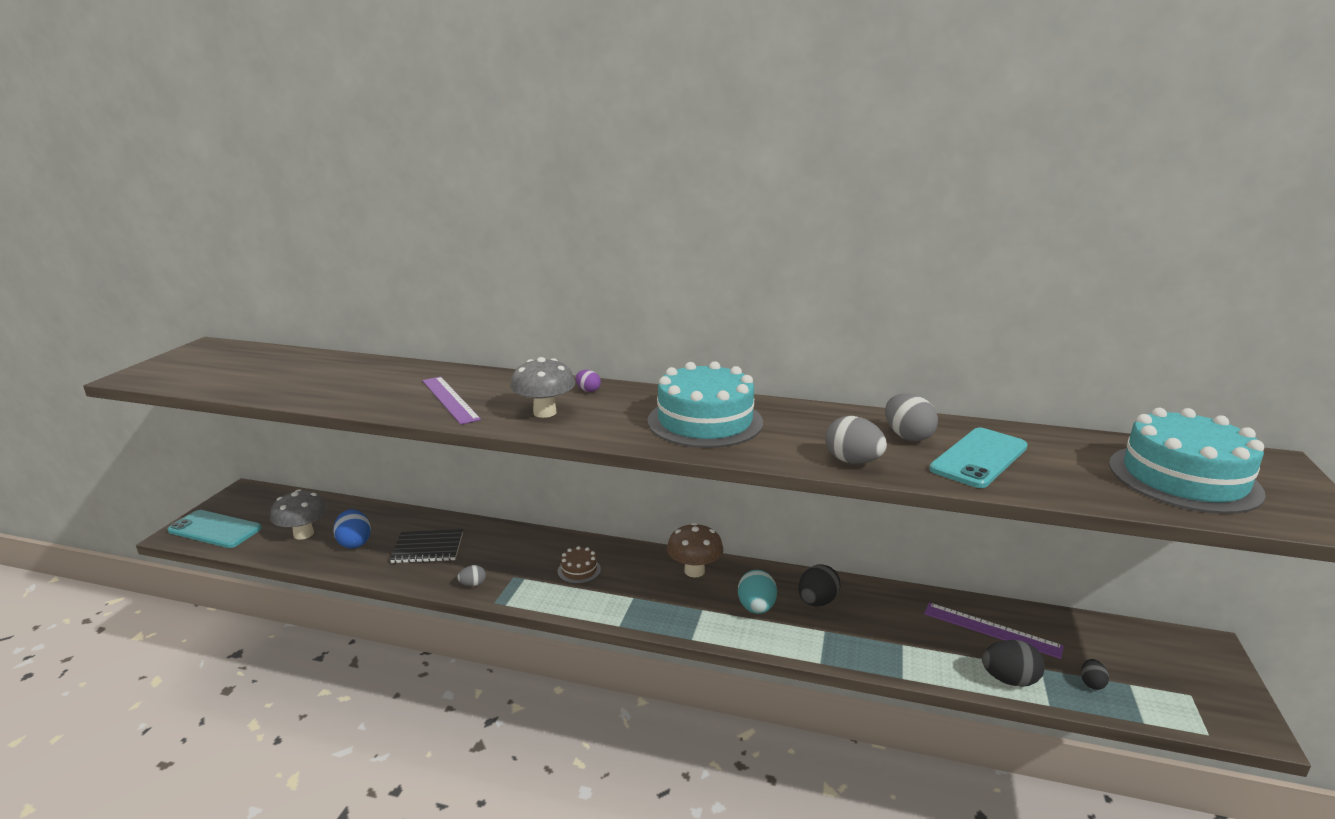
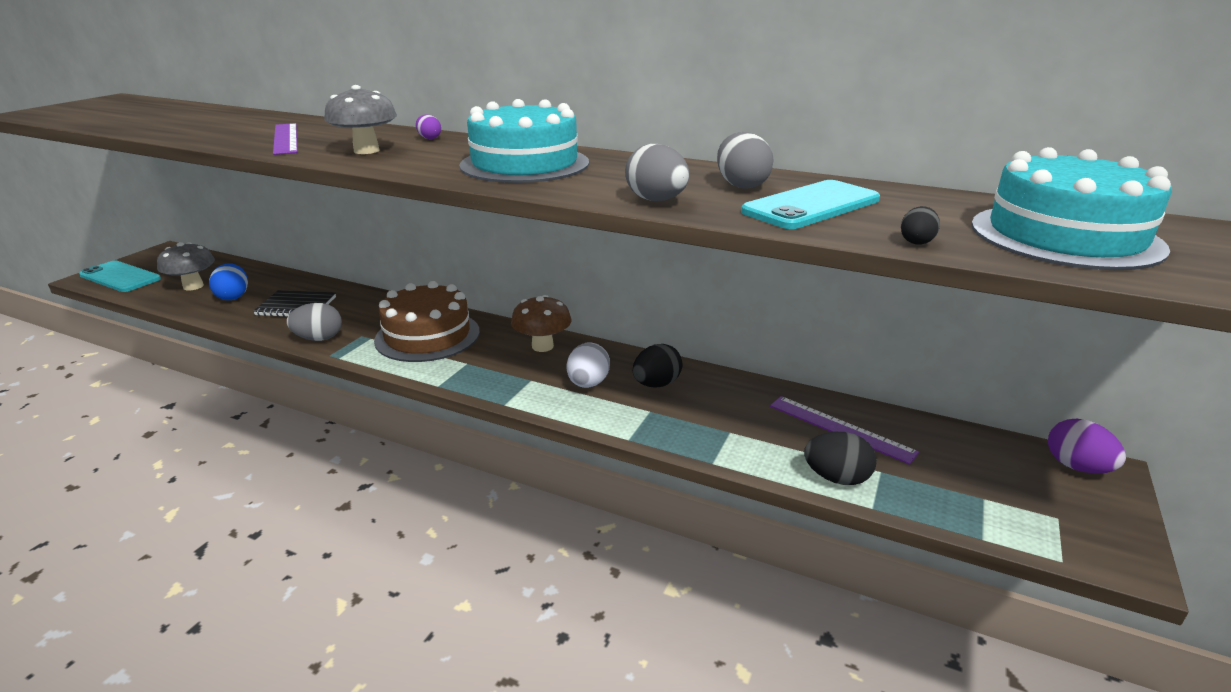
camera: 10 degrees right, 5 degrees up
grey egg [457,565,486,586] -> grey egg [287,303,342,341], size x1.81
brown cake [558,546,601,584] -> brown cake [374,281,480,362], size x2.31
turquoise egg [738,570,777,614] -> white egg [567,343,610,388]
black egg [1081,659,1109,690] -> black egg moved to [901,206,940,245]
none -> purple egg [1048,419,1126,473]

